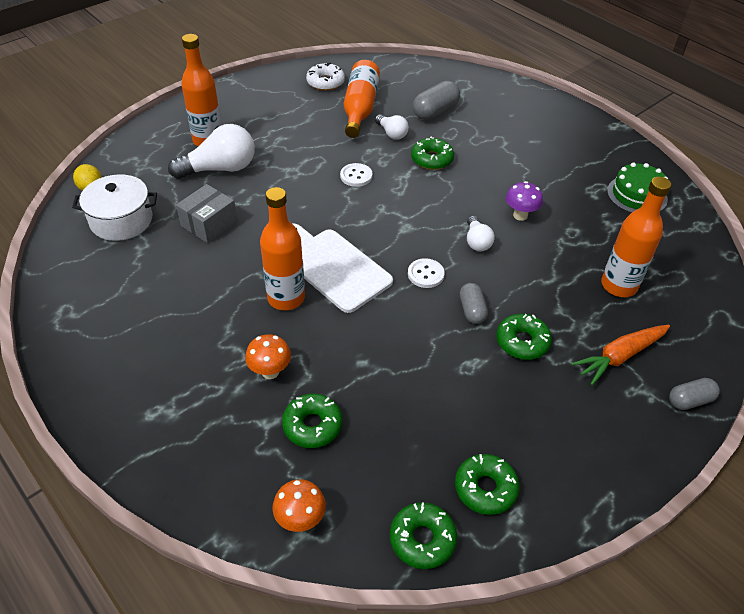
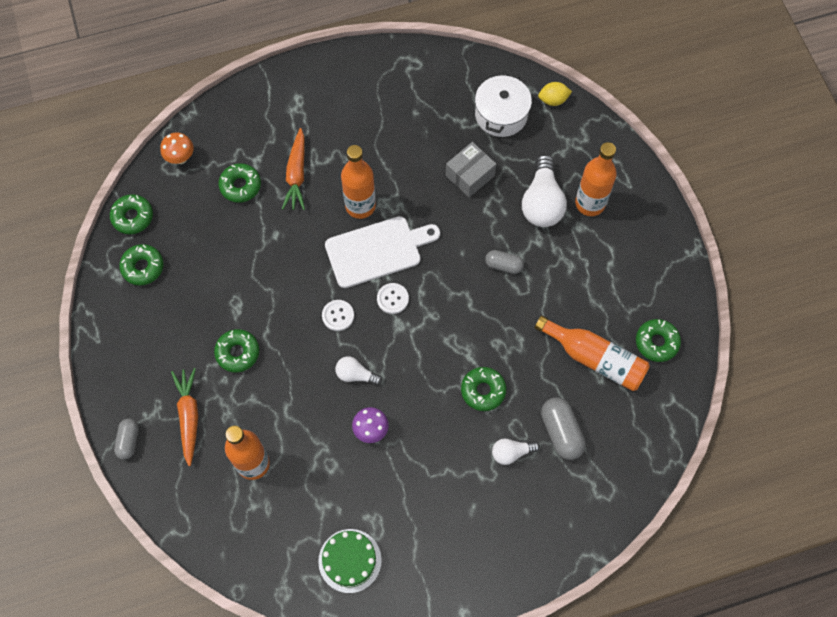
camera: 115 degrees right, 20 degrees up
grey box [176,184,237,243] -> grey box turned 75 degrees clockwise [446,142,496,197]
orange mushroom [245,334,291,379] -> orange carrot [282,128,305,210]
white donut [306,63,345,91] -> green donut [636,319,681,362]
white button [340,163,372,187] -> white button moved to [377,283,409,314]
white light bulb [375,114,409,140] -> white light bulb moved to [492,438,540,465]
grey capsule [460,283,488,324] -> grey capsule moved to [485,250,524,274]

